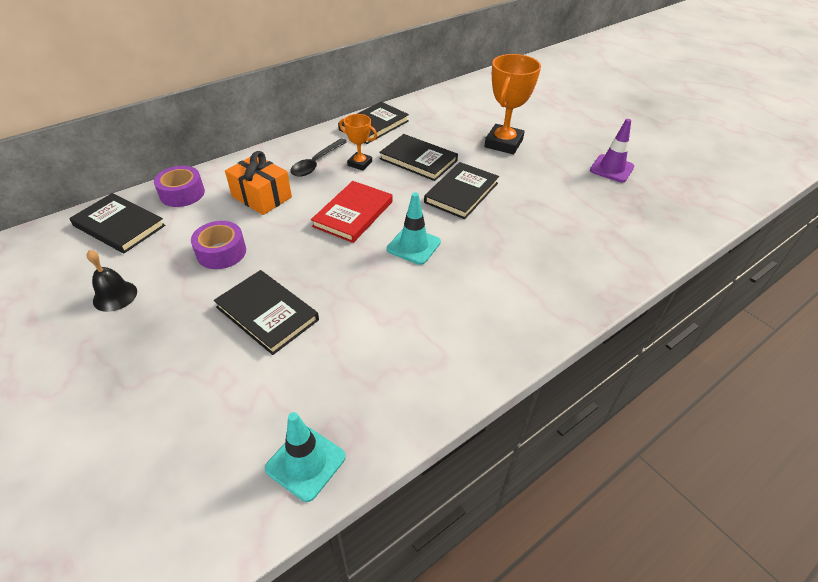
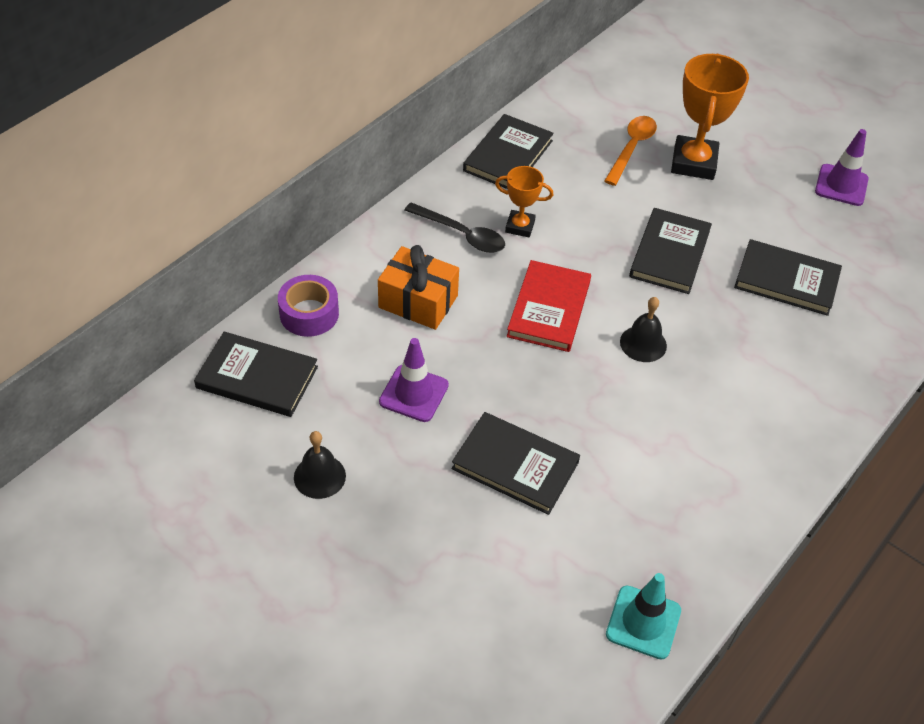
camera: 15 degrees left, 5 degrees up
purple tape [191,221,246,269] -> purple traffic cone [379,338,449,422]
black spoon [290,138,347,177] -> black spoon turned 75 degrees counterclockwise [405,202,505,253]
black book [379,134,458,181] -> black book moved to [734,239,842,316]
turquoise traffic cone [387,192,441,265] -> black bell [620,297,667,362]
none -> orange spoon [604,116,657,186]

